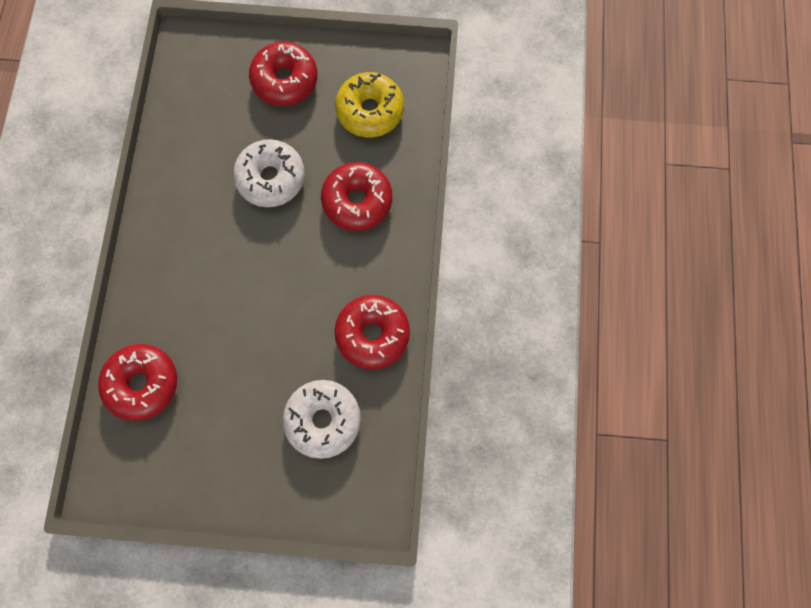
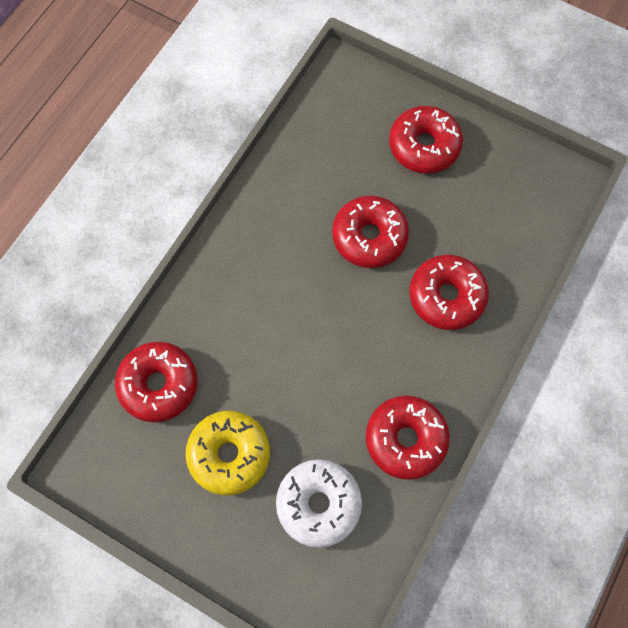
camera: 25 degrees right, 5 degrees down
white donut [233,139,305,207] -> red donut [332,196,409,268]
yellow donut [335,72,404,137] -> yellow donut moved to [186,411,270,495]

